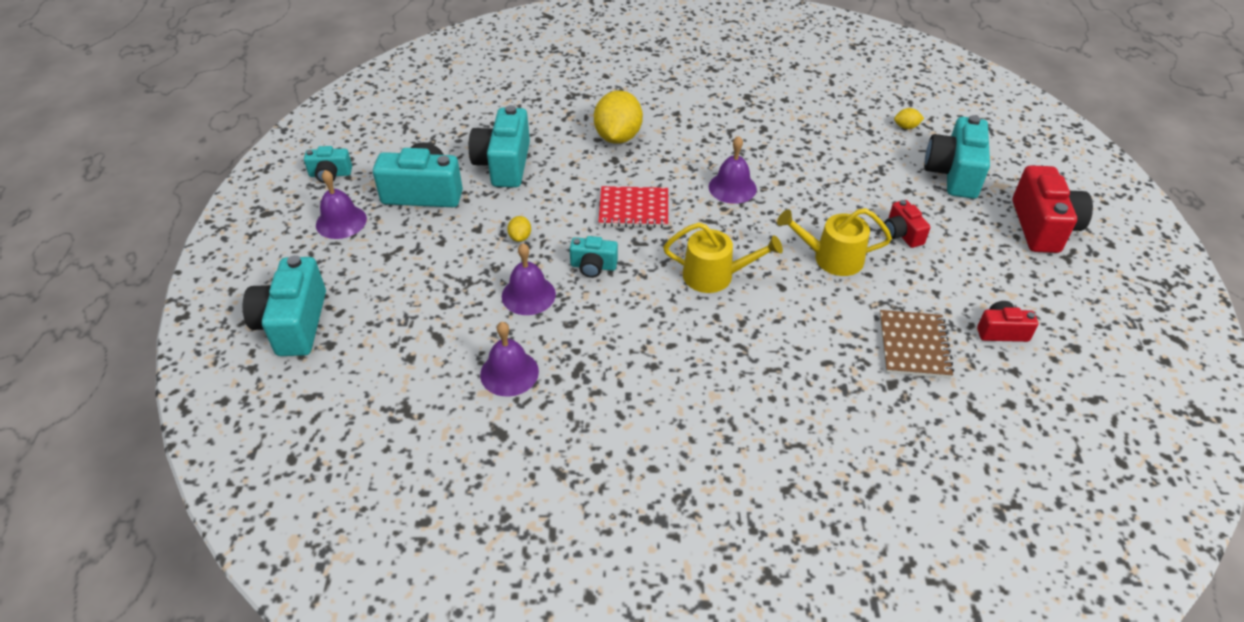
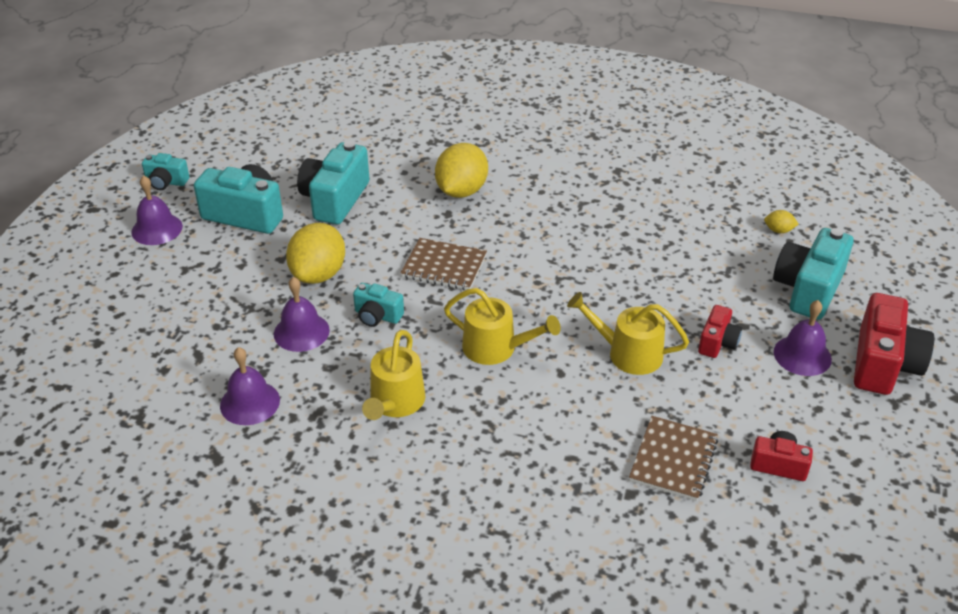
camera: 15 degrees right, 5 degrees down
turquoise camera [243,255,326,356] -> none
yellow lemon [507,216,531,242] -> yellow lemon [286,223,345,284], size x2.30
red notebook [598,186,668,228] -> brown notebook [401,238,487,290]
purple bell [709,136,757,204] -> purple bell moved to [774,300,832,376]
red camera [884,200,930,248] -> red camera turned 150 degrees counterclockwise [698,305,742,358]
none -> yellow watering can [362,330,425,420]

